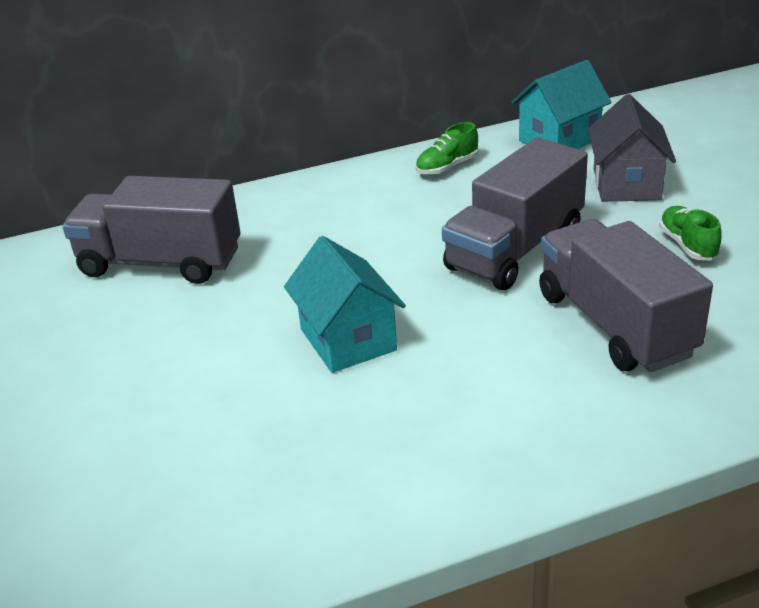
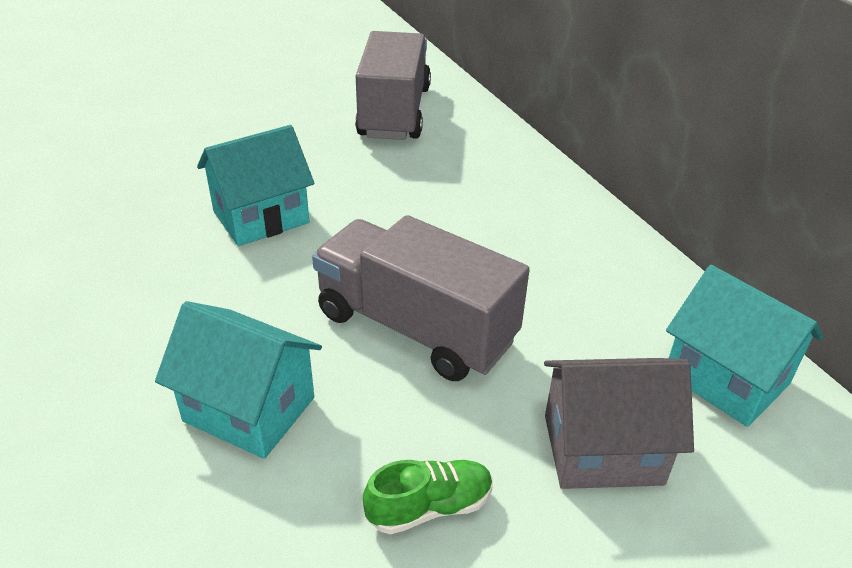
camera: 80 degrees right, 5 degrees up
green shoe [415,122,478,175] -> none
grey truck [539,219,713,372] -> turquoise house [155,301,322,459]

